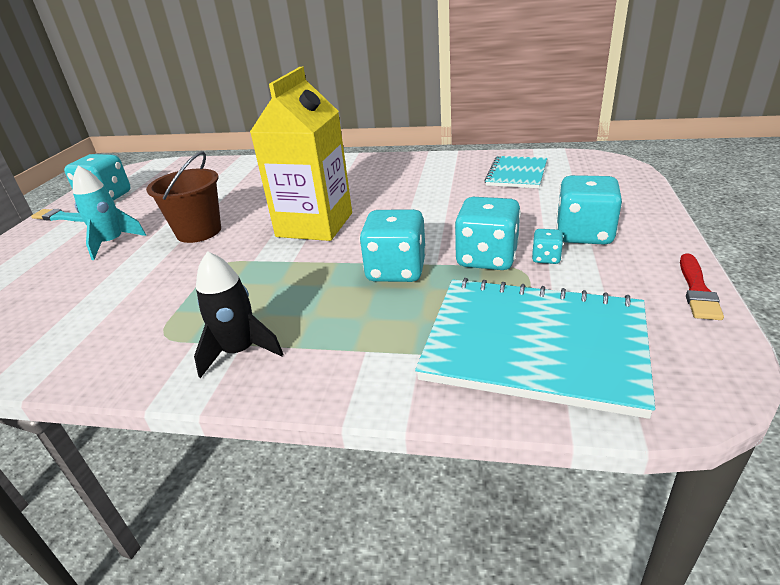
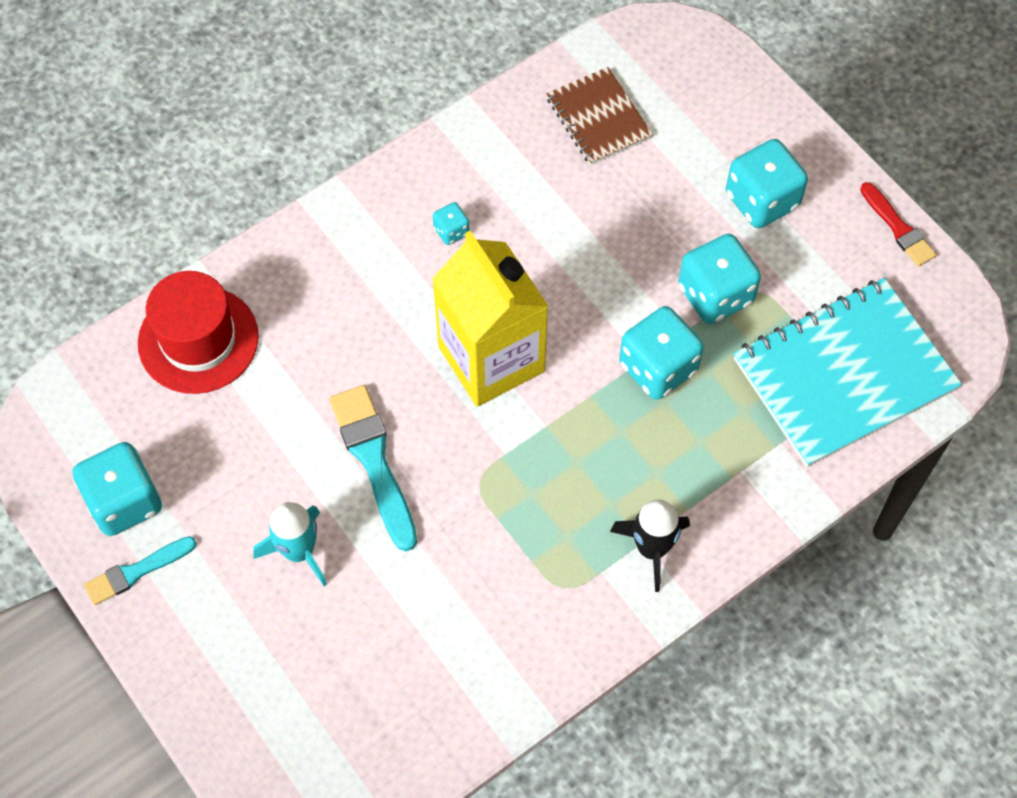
camera: 50 degrees left, 30 degrees up
brown bucket [146,152,221,243] -> turquoise brush [329,385,417,551]
turquoise notebook [484,156,547,188] -> brown notebook [546,67,653,165]
turquoise dice [532,229,563,264] -> turquoise dice moved to [433,202,469,245]
none -> red hat [138,271,259,394]

